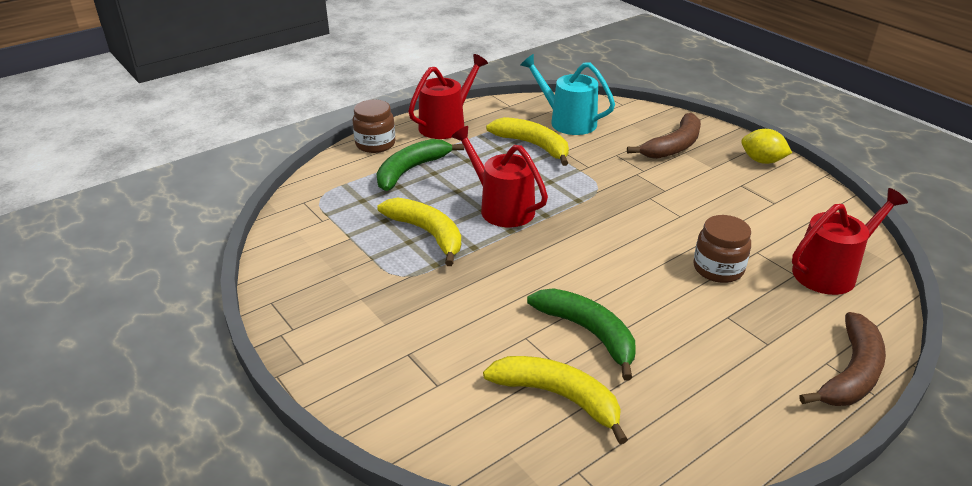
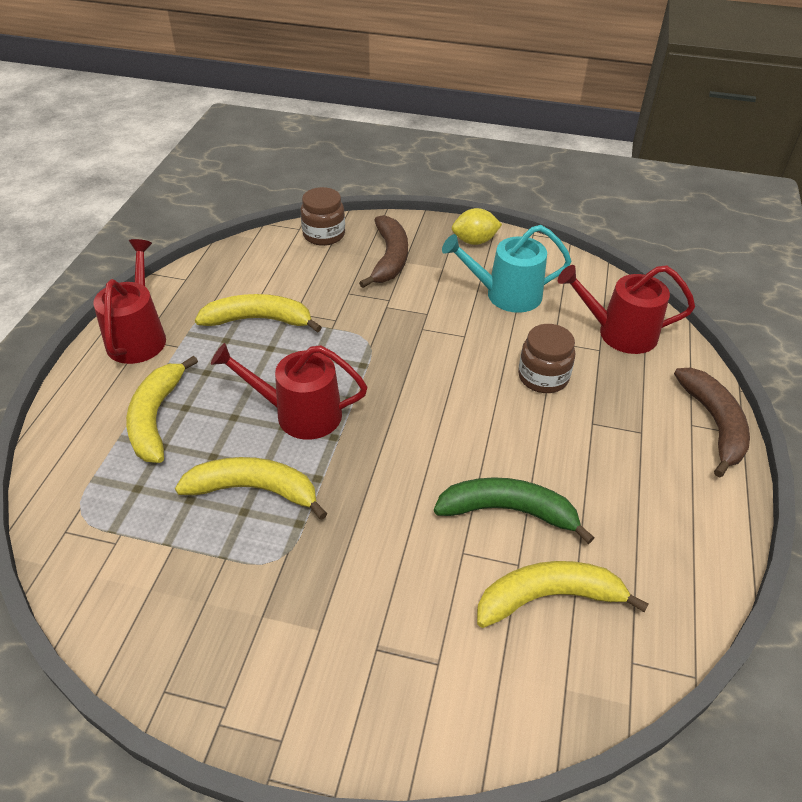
camera: 40 degrees left, 10 degrees up
brown jar [353,100,395,153] -> brown jar moved to [300,187,345,246]
green banana [376,139,464,191] -> yellow banana [126,356,198,463]
turquoise watering can [520,54,615,135] -> turquoise watering can moved to [442,225,572,313]
red watering can [792,188,908,295] -> red watering can turned 105 degrees counterclockwise [558,265,695,354]

